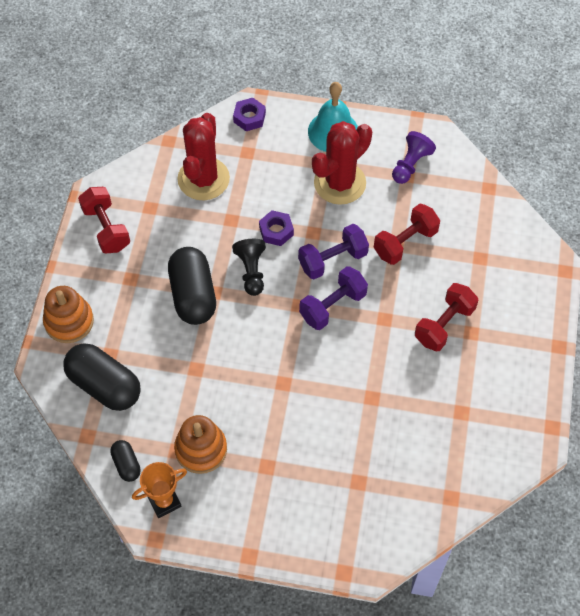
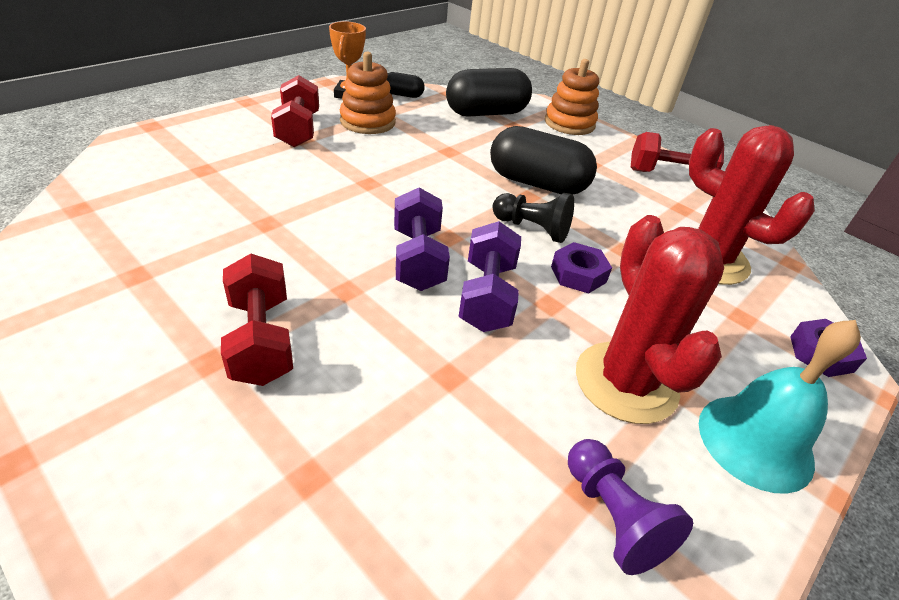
camera: 120 degrees right, 20 degrees down
red dumbbell [374,204,440,265] -> red dumbbell moved to [271,75,319,147]

